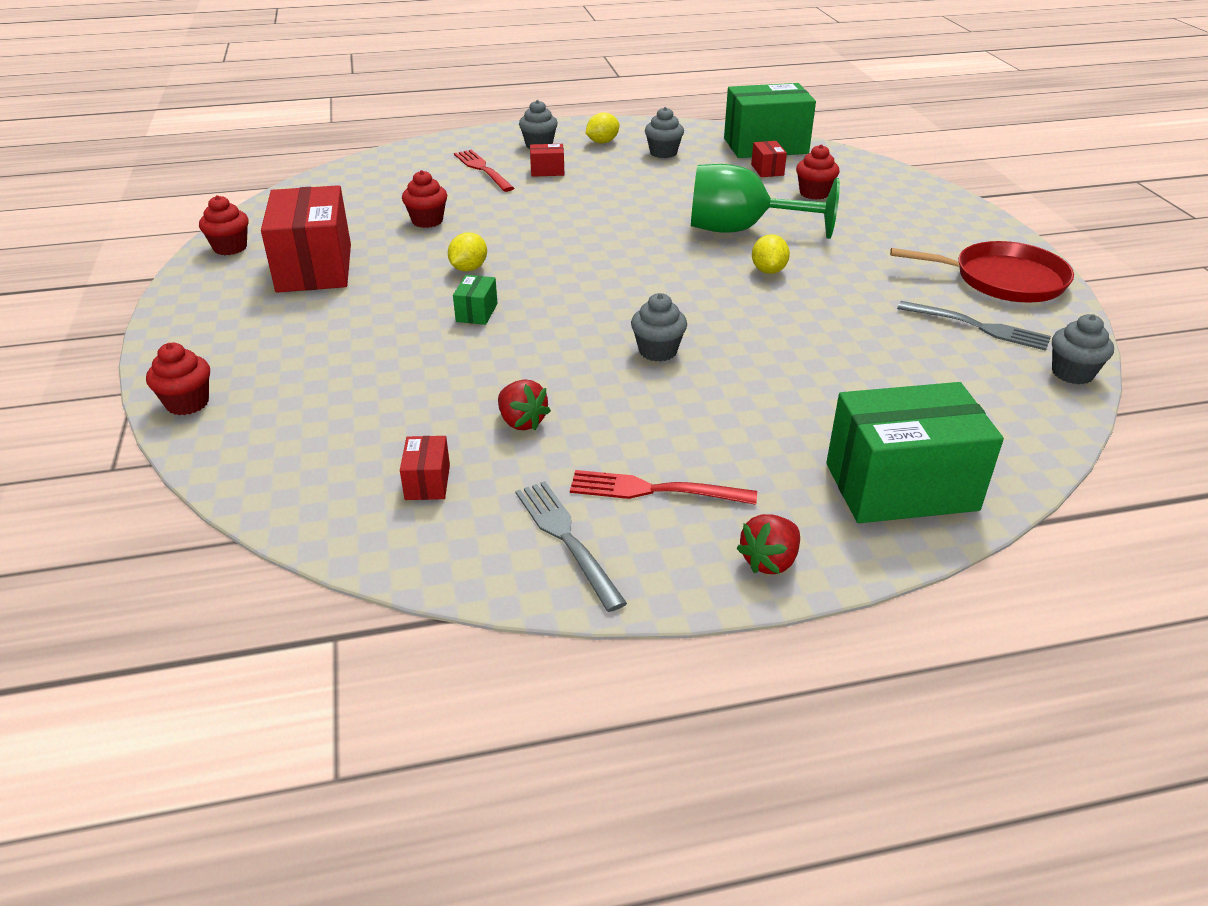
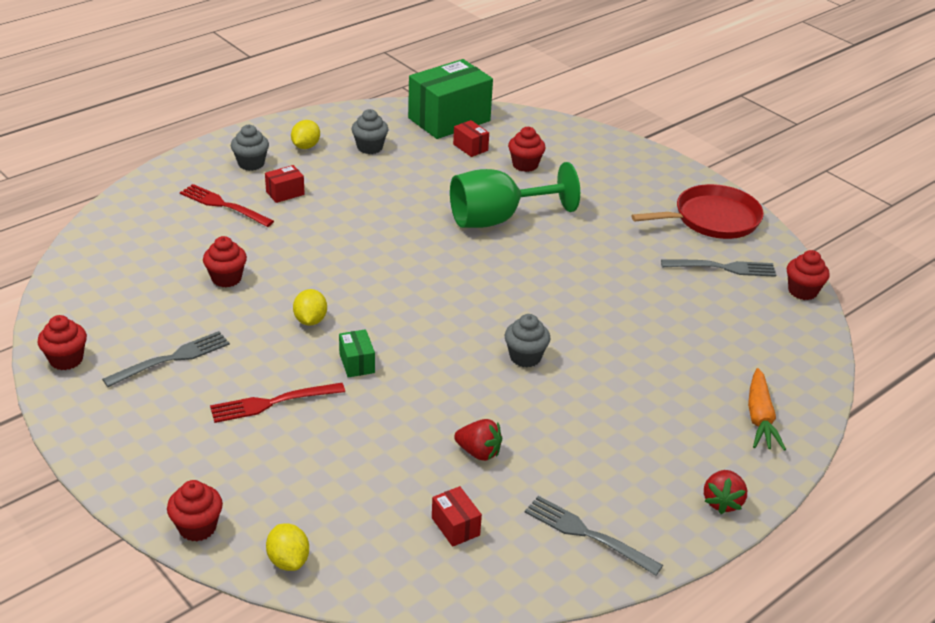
camera: 30 degrees left, 0 degrees up
red box [261,185,351,293] -> grey fork [102,331,230,387]
red fork [570,470,757,505] -> red fork moved to [210,383,345,423]
yellow lemon [752,234,790,274] -> yellow lemon moved to [266,523,309,571]
green box [826,382,1004,523] -> orange carrot [748,368,786,451]
grey cupcake [1052,314,1114,385] -> red cupcake [787,250,830,300]

